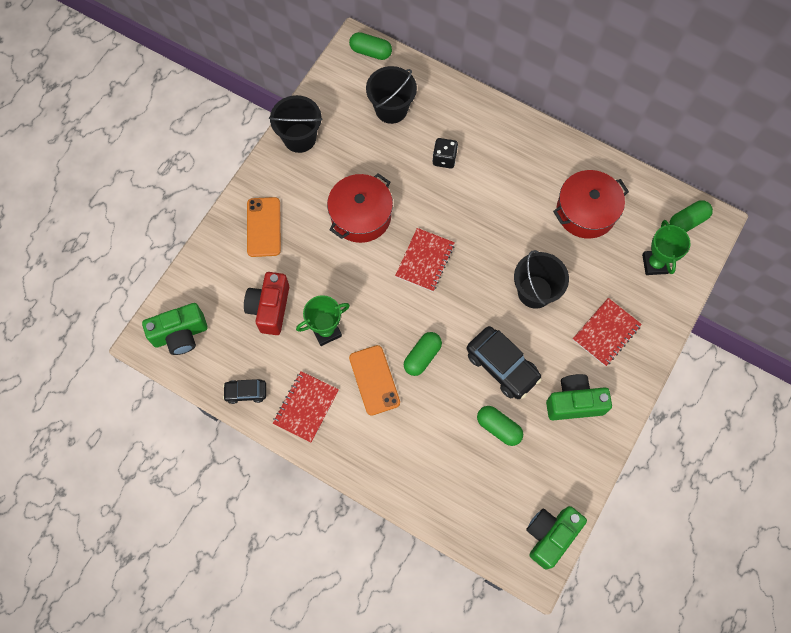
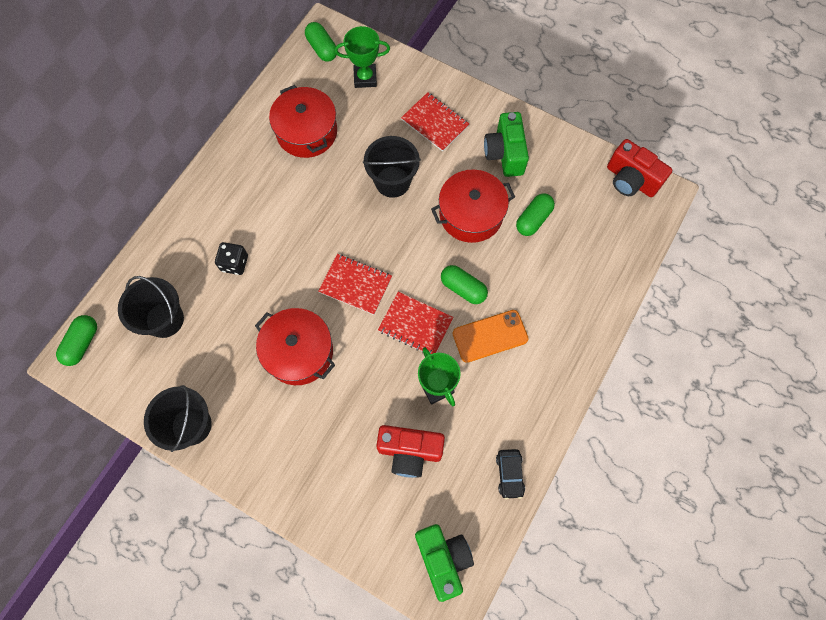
camera: 90 degrees left, 0 degrees up
orange phone [247,197,281,257] -> none
red notebook [272,371,339,443] -> red notebook moved to [378,292,453,354]
black car [467,326,542,399] -> red pot [431,170,515,243]
green camera [526,506,587,569] -> red camera [607,139,672,197]

